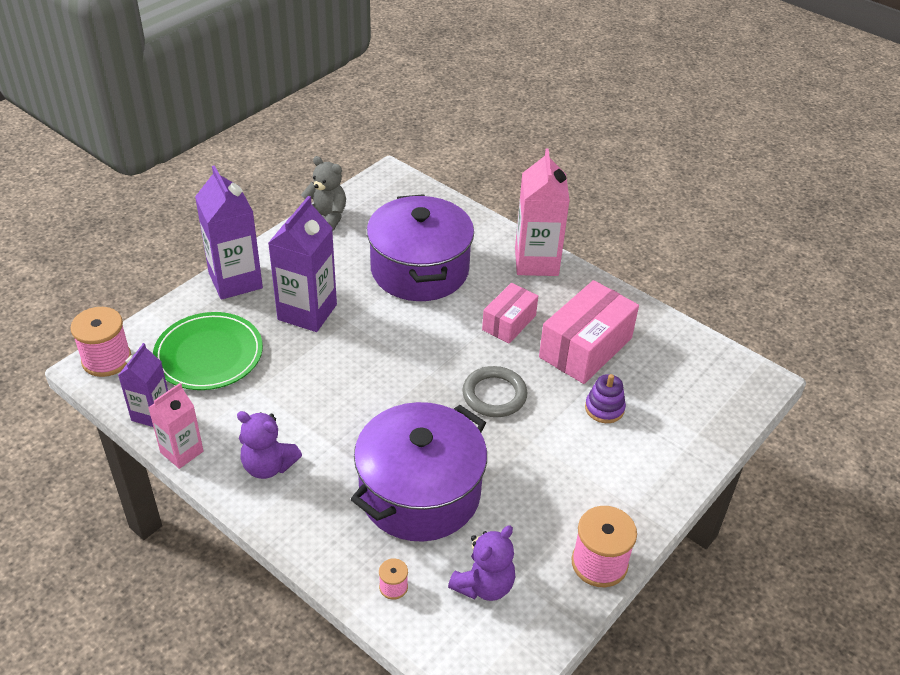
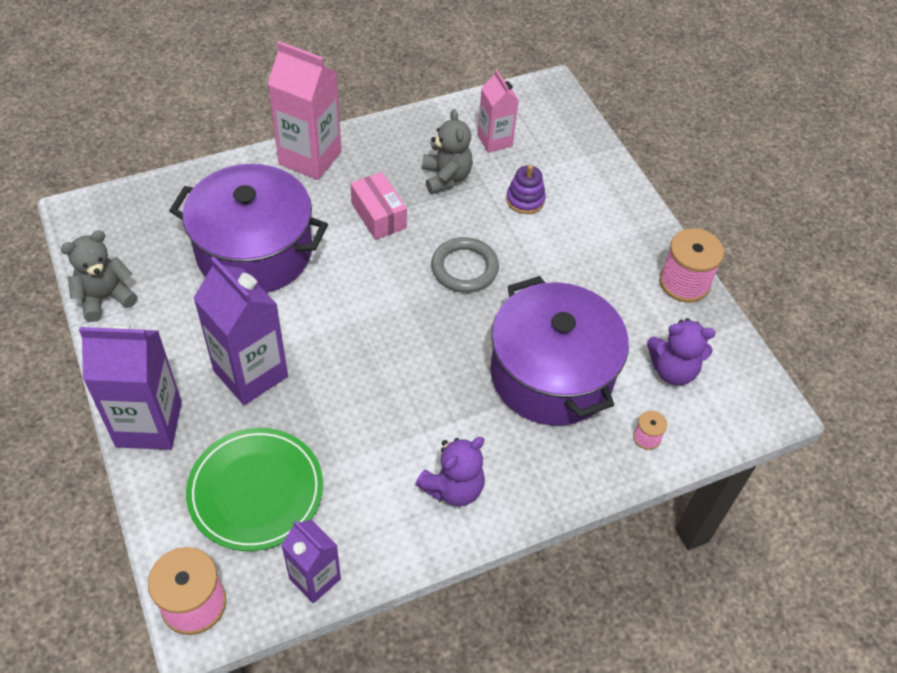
camera: 65 degrees left, 10 degrees up
pink carton [148,383,204,469] -> pink carton moved to [477,69,519,153]
purple teddy bear [448,525,515,601] -> purple teddy bear turned 120 degrees clockwise [647,318,716,385]
pink box [539,280,639,384] -> grey teddy bear [422,109,473,194]

